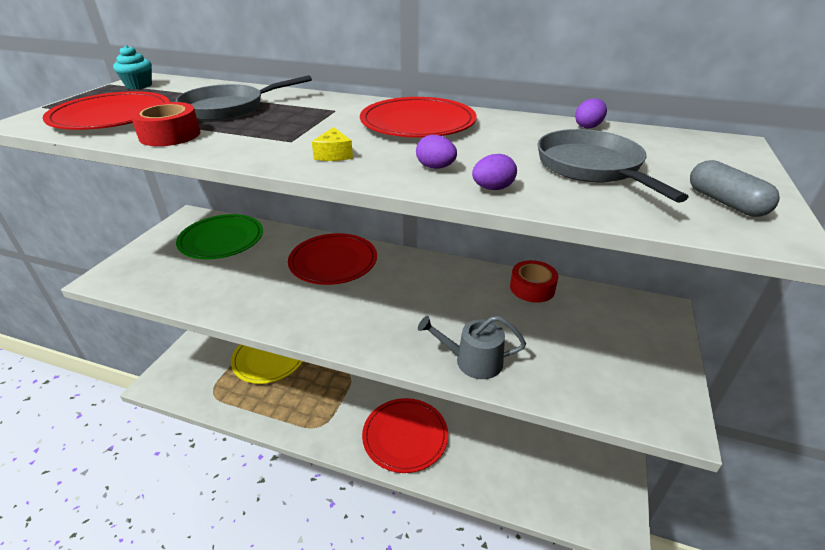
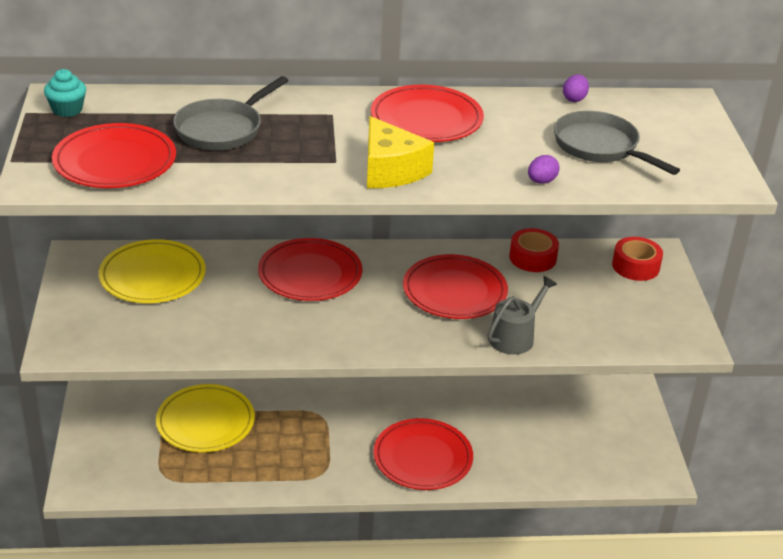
camera: 25 degrees left, 0 degrees up
red tape [130,102,200,146] -> red tape moved to [612,237,663,281]
green plate [176,214,263,259] -> yellow plate [99,239,206,303]
yellow cheese [312,127,353,161] -> yellow cheese [367,116,434,188], size x2.10
purple egg [416,135,457,169] -> none
grey watering can [418,316,526,379] -> grey watering can turned 150 degrees clockwise [487,276,557,355]
grey capsule [690,160,780,217] -> none
none -> red plate [403,254,508,319]

